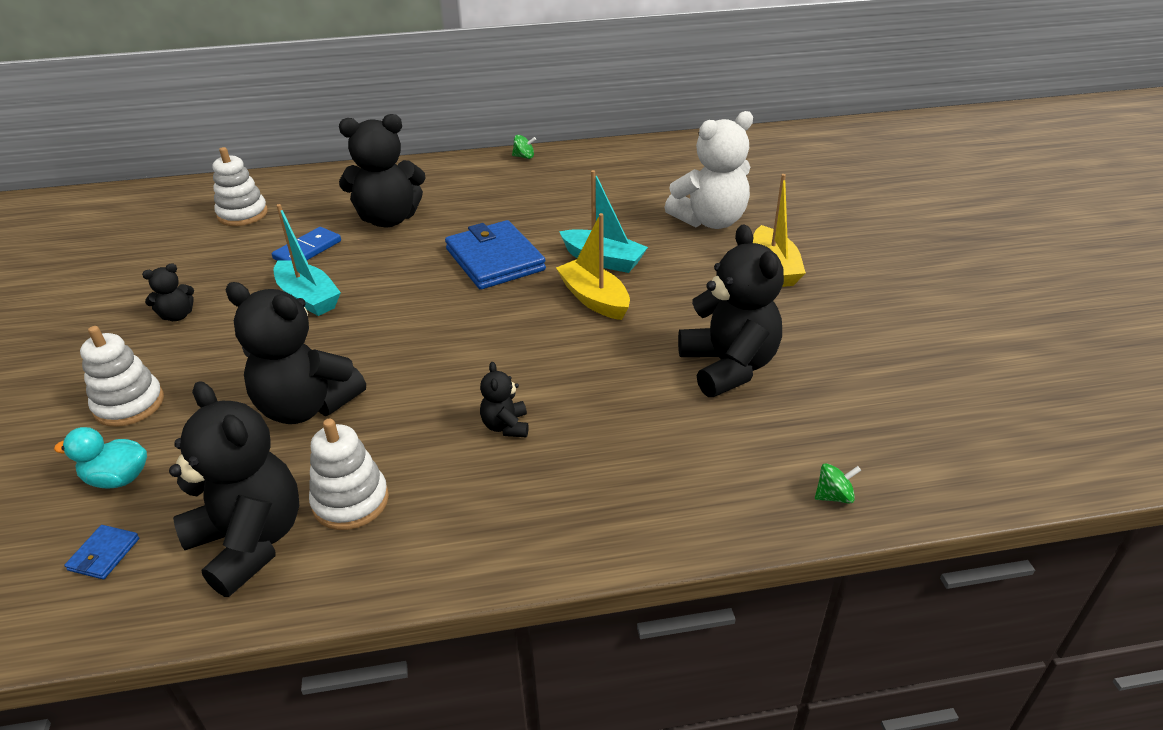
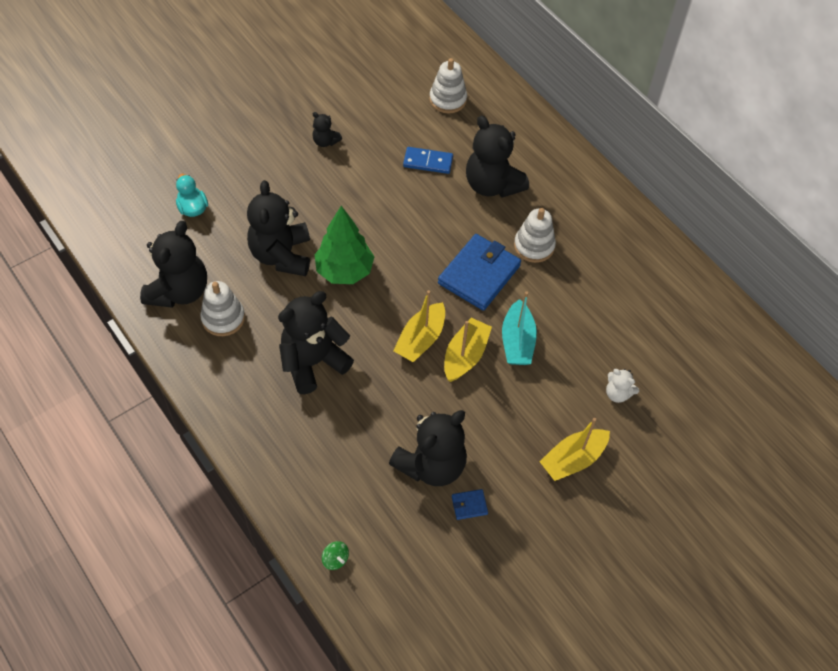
camera: 60 degrees right, 20 degrees up
blue wallet [64,525,139,579] -> blue wallet moved to [452,489,488,520]
white stacking toy [80,326,164,427] -> white stacking toy moved to [514,208,556,263]
turquoise boat [274,204,341,316] -> none
black teddy bear [480,362,529,437] -> black teddy bear [278,291,354,394], size x2.14
green spinning top [512,135,536,159] -> none
white teddy bear [664,111,753,229] -> white teddy bear [606,369,639,403], size x0.47
none -> green tree [315,206,374,284]
none -> yellow boat [393,290,445,362]

